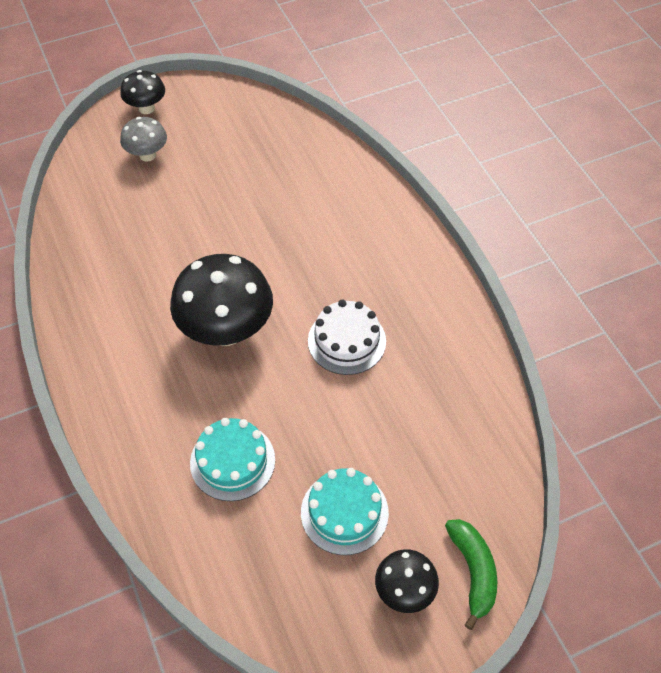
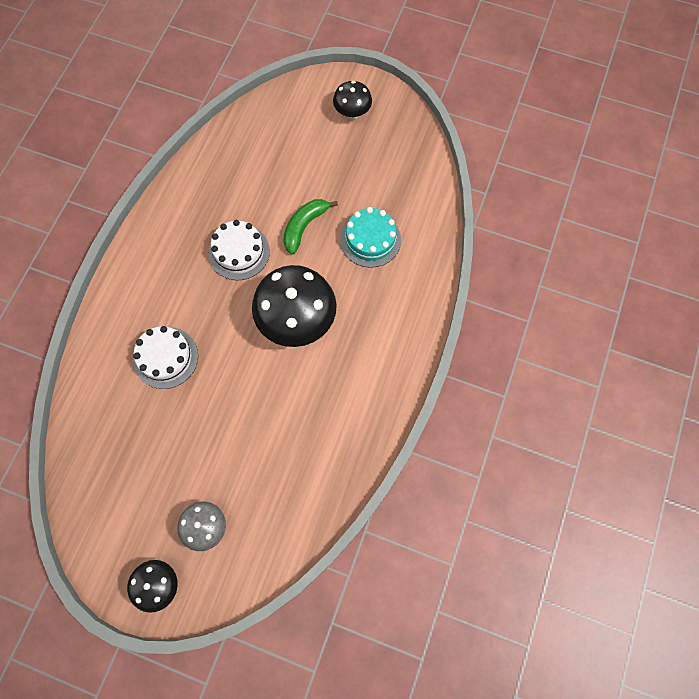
camera: 135 degrees left, 15 degrees up
turquoise cake [301,468,389,555] -> none
green banana [445,519,497,630] -> green banana moved to [283,199,338,255]
none -> white cake [133,326,198,389]

